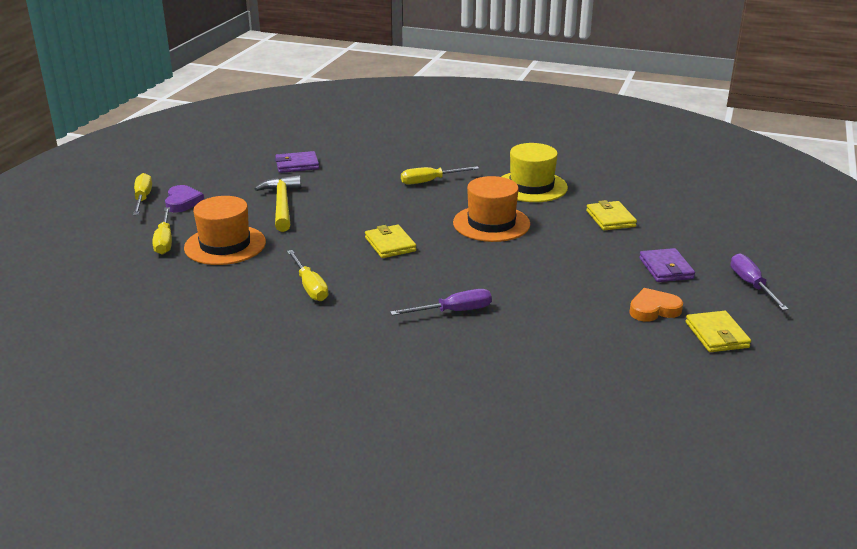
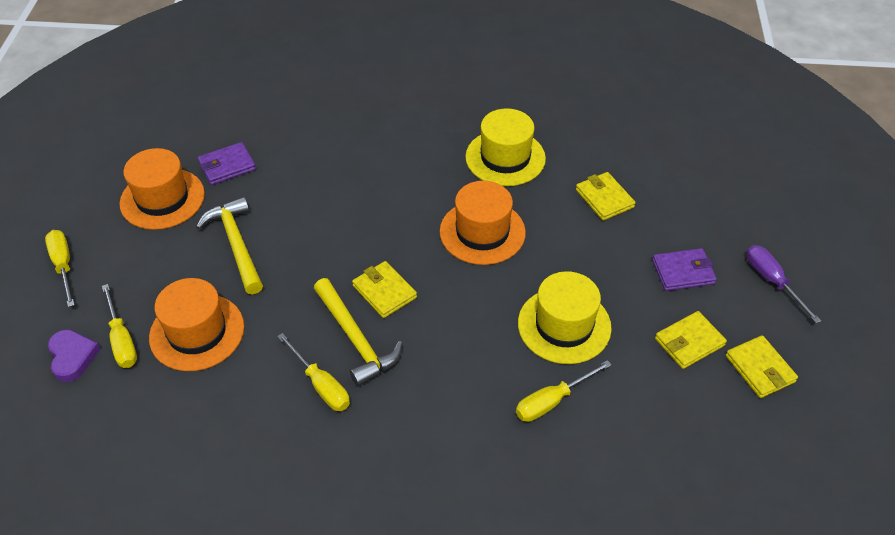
camera: 15 degrees left, 20 degrees up
purple heart [165,185,204,213] -> purple heart moved to [48,330,100,382]
purple screwdriver [390,289,492,315] -> none
yellow screwdriver [401,167,479,185] -> yellow screwdriver moved to [516,360,612,422]
orange heart [629,288,683,322] -> yellow wallet [655,311,727,369]
purple wallet [639,248,695,282] -> purple wallet turned 75 degrees counterclockwise [652,248,717,291]
none -> orange hat [120,148,205,230]
none -> yellow hammer [314,278,402,387]
none -> yellow hat [518,271,612,364]

